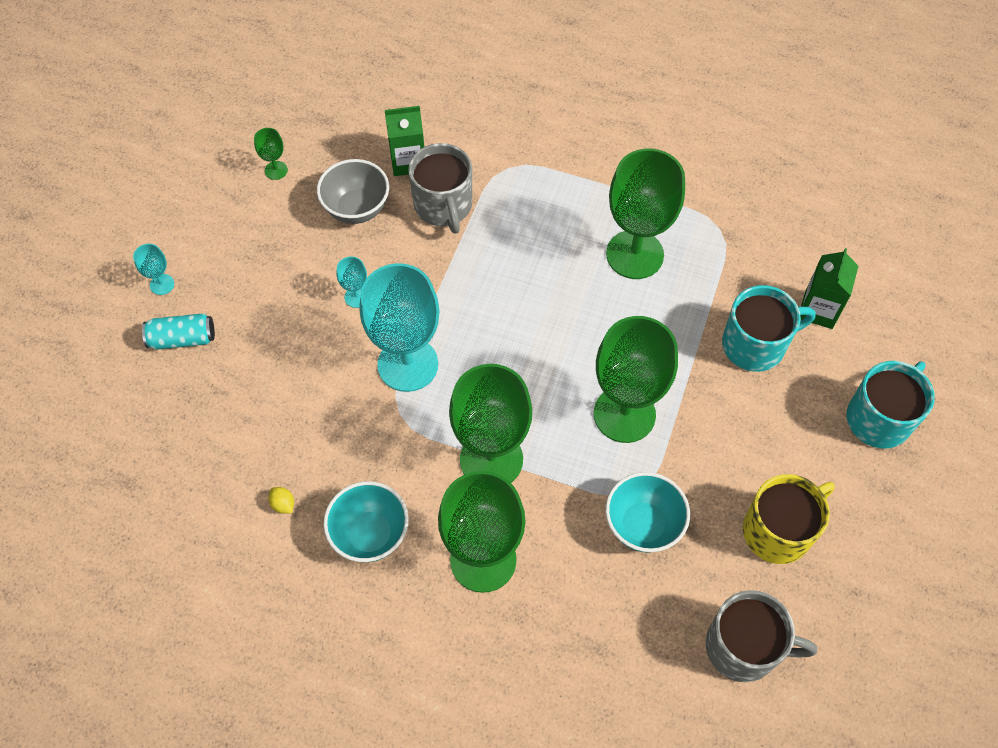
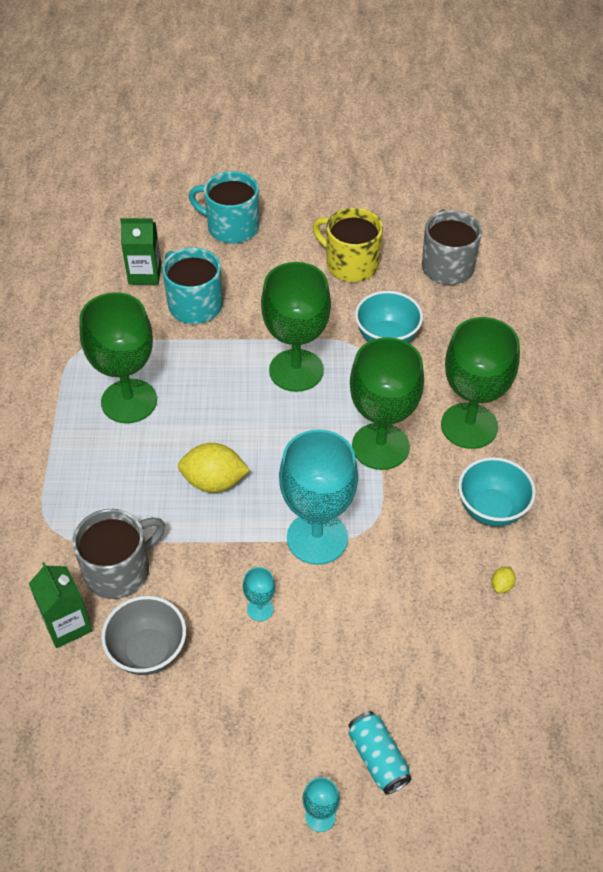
camera: 110 degrees left, 10 degrees down
green goblet [254,128,288,180] -> none
none -> yellow lemon [178,443,250,493]

